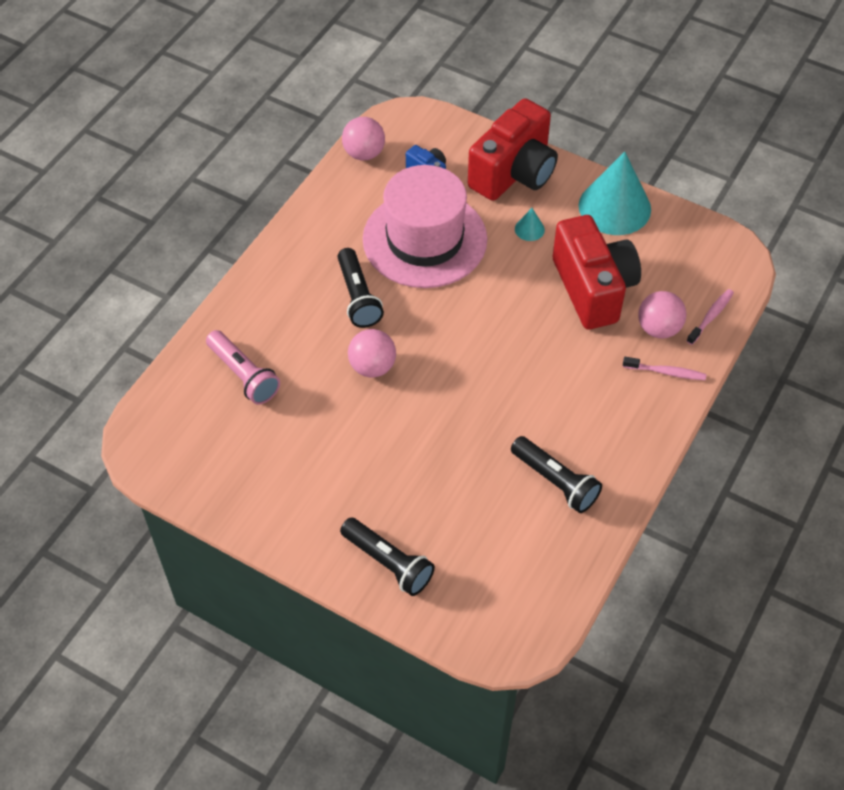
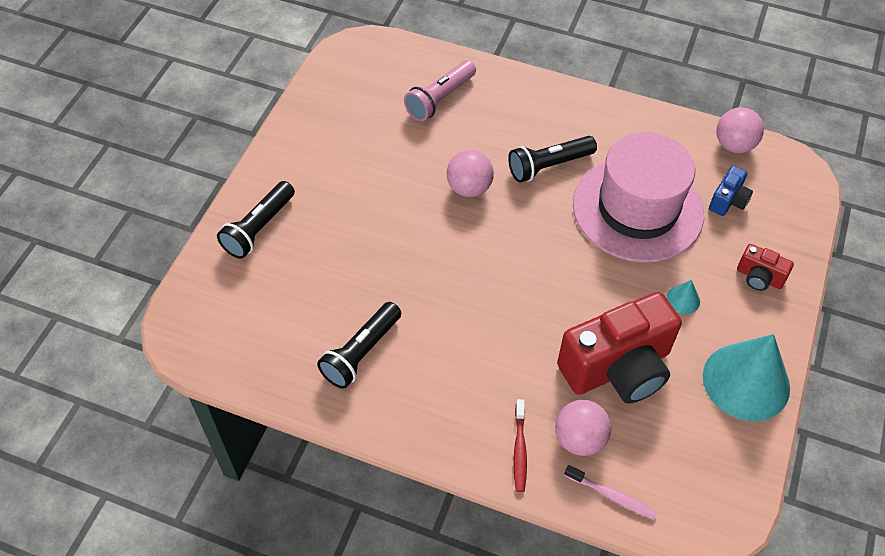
camera: 80 degrees right, 0 degrees up
red camera [468,98,558,201] -> red camera [737,244,794,291], size x0.45
pink toothbrush [623,357,706,380] -> red toothbrush [513,399,527,492]

